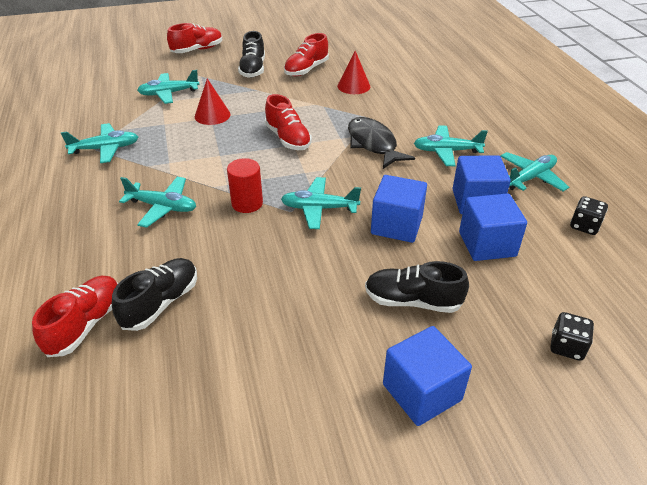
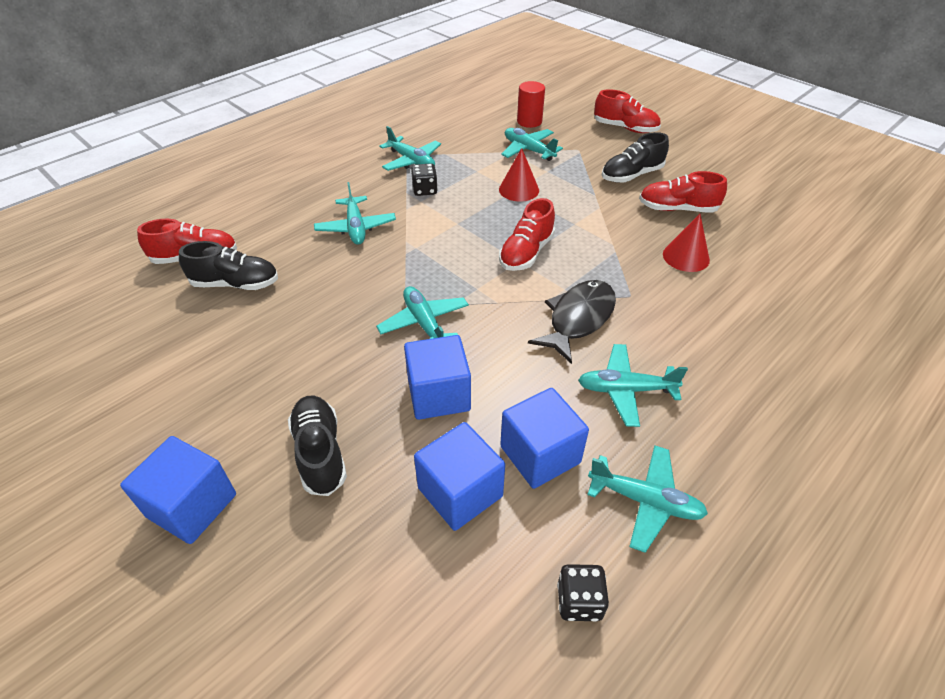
camera: 60 degrees right, 5 degrees up
red cylinder [227,158,263,213] -> red cylinder moved to [517,81,545,128]
turquoise plane [414,126,488,166] -> turquoise plane turned 60 degrees counterclockwise [578,344,688,427]
black dice [550,312,594,361] -> black dice moved to [411,163,438,196]

